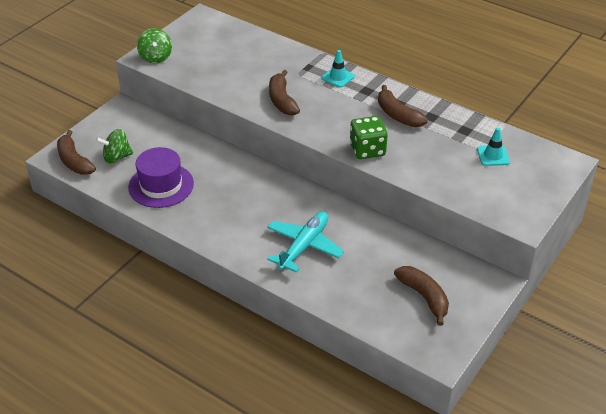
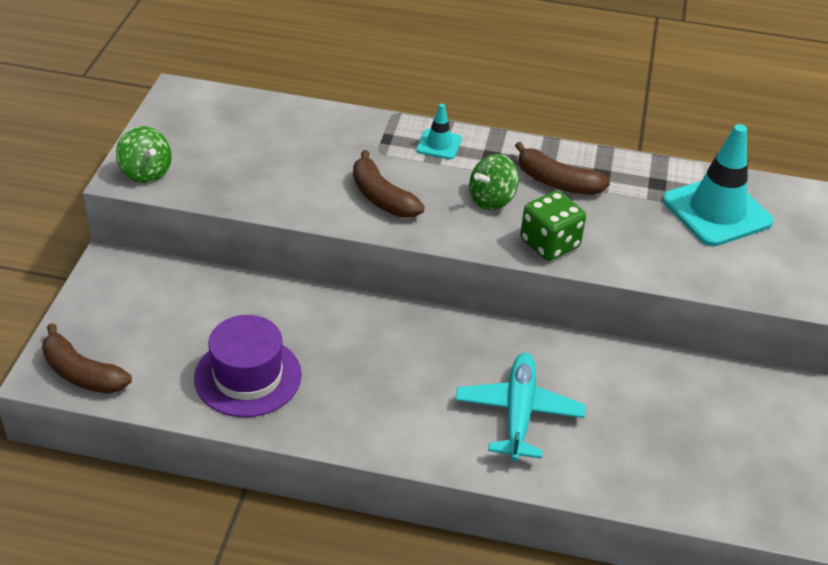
camera: 25 degrees left, 0 degrees up
green spinning top [96,129,133,164] -> green spinning top moved to [469,154,519,210]
brown banana [394,266,449,326] -> none
turquoise traffic cone [477,128,510,166] -> turquoise traffic cone [663,124,773,246], size x2.04

